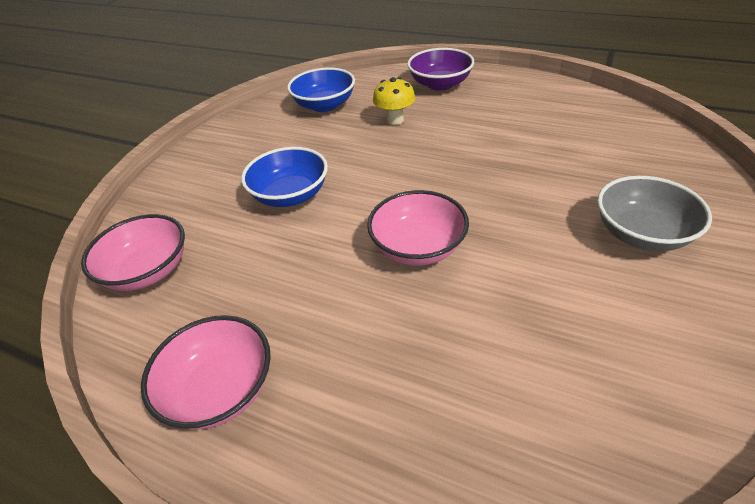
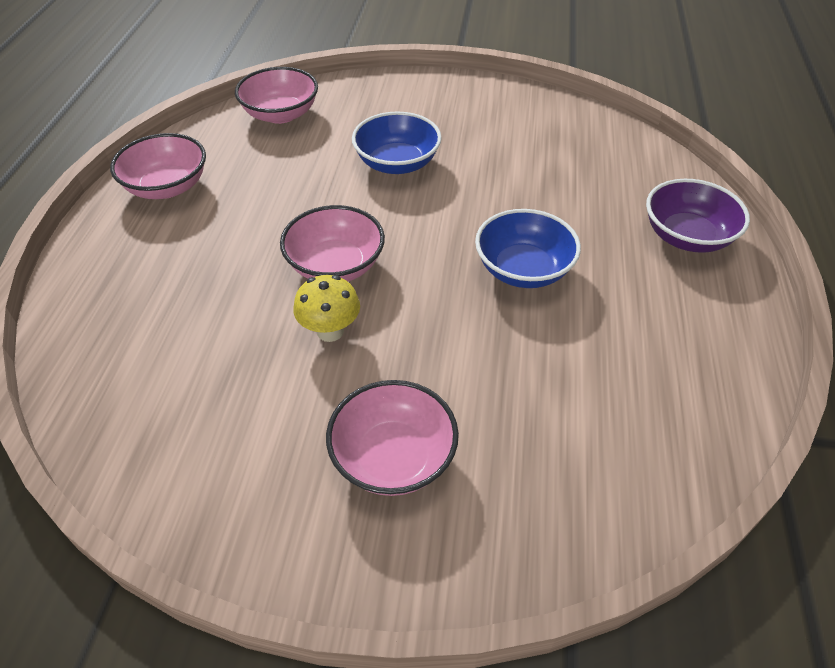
camera: 70 degrees right, 5 degrees up
blue bowl [287,67,355,112] -> blue bowl moved to [475,209,581,288]
yellow mushroom [373,77,415,125] -> yellow mushroom moved to [294,275,360,342]
grey bowl [597,176,712,251] -> pink bowl [326,380,459,496]

